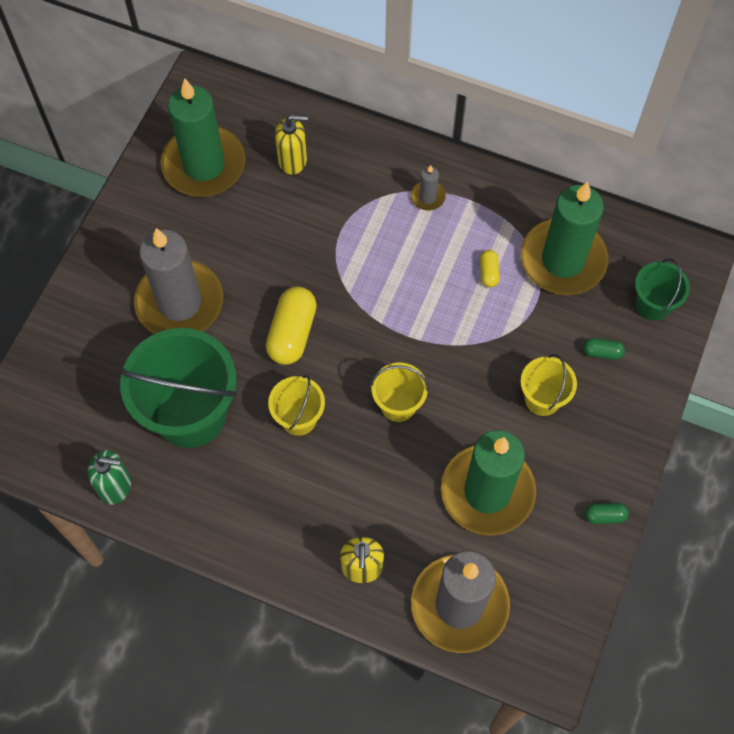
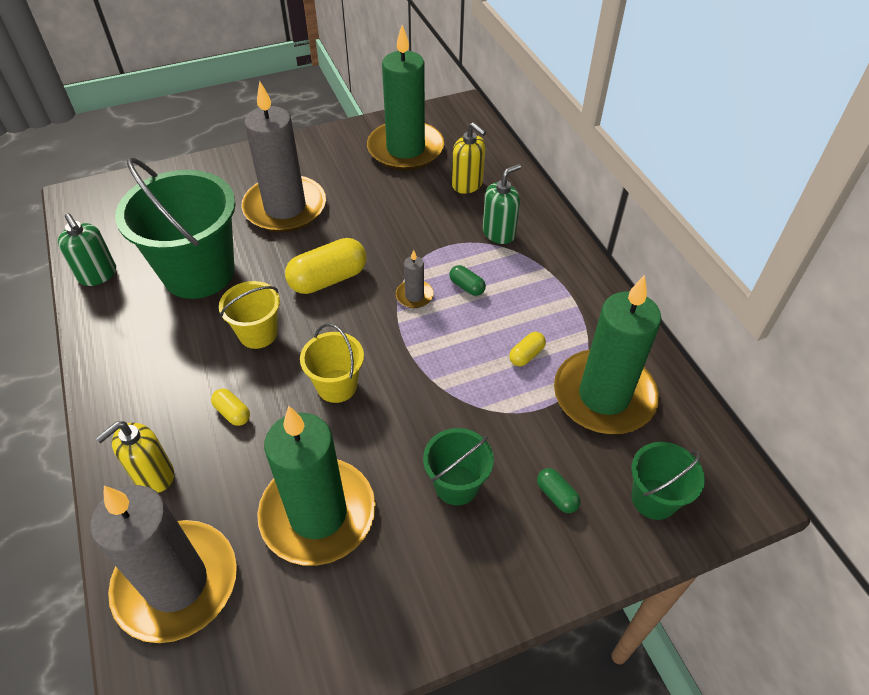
camera: 45 degrees right, 15 degrees down
grey candle [411,165,446,211] -> grey candle moved to [396,250,434,308]
yellow bucket [520,354,577,416] -> green bucket [423,428,494,505]
green capsule [585,503,629,524] -> green capsule moved to [449,265,486,296]
none -> yellow capsule [211,389,250,426]
none -> green soap dispenser [483,164,521,244]

